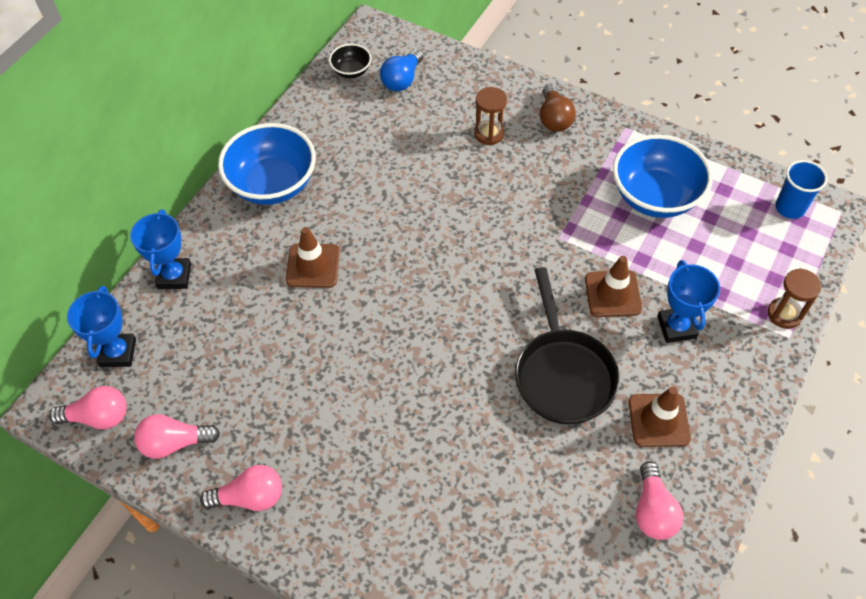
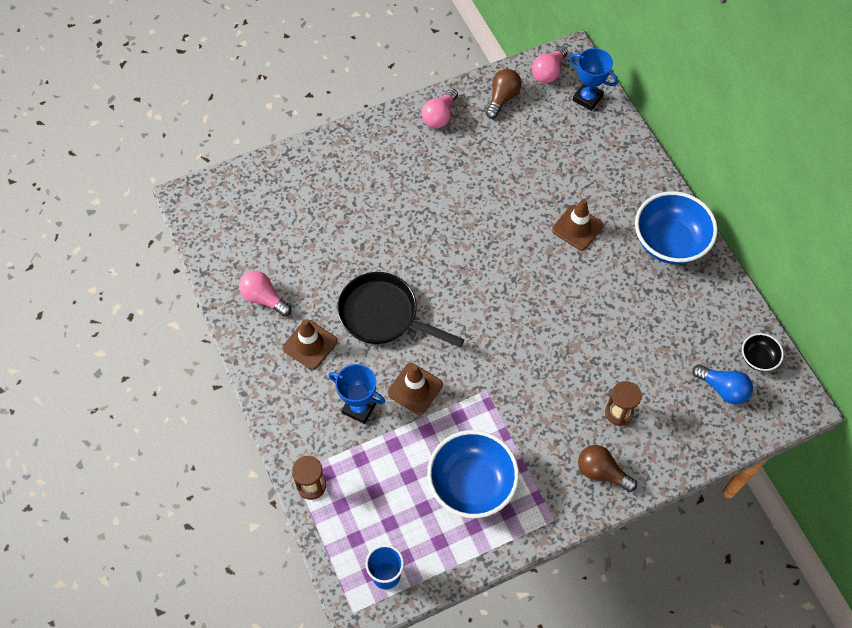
camera: 125 degrees right, 5 degrees up
blue trophy [130,209,191,289] -> none
pink light bulb [134,414,220,459] -> brown light bulb [486,69,522,119]
blue light bulb [380,49,424,91] -> blue light bulb turned 150 degrees clockwise [692,364,753,405]

